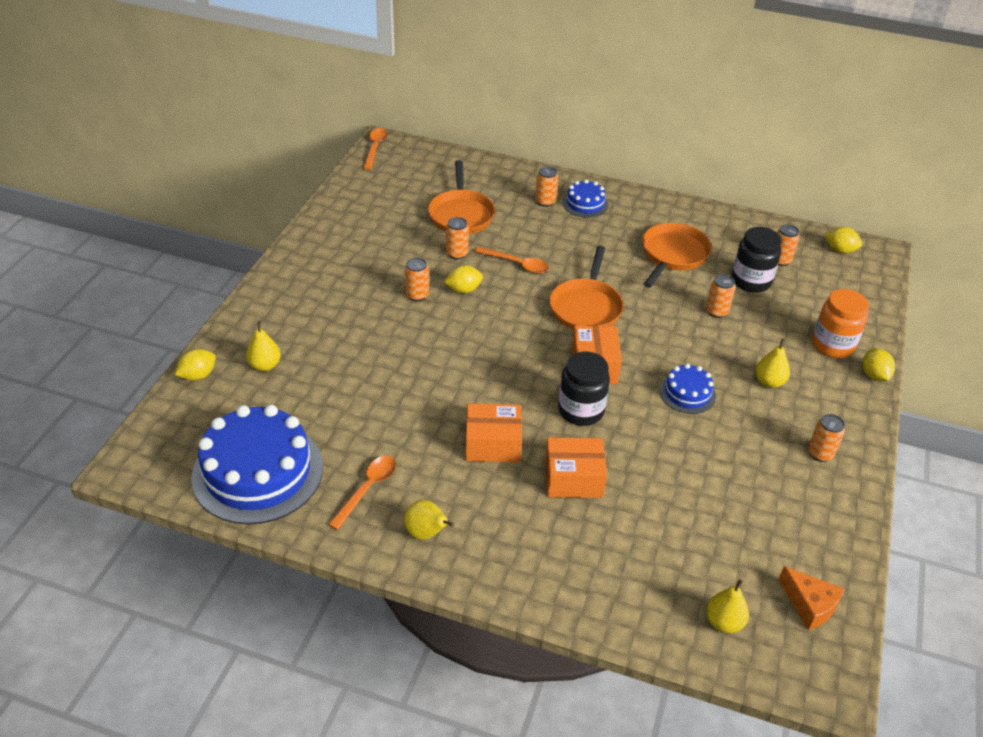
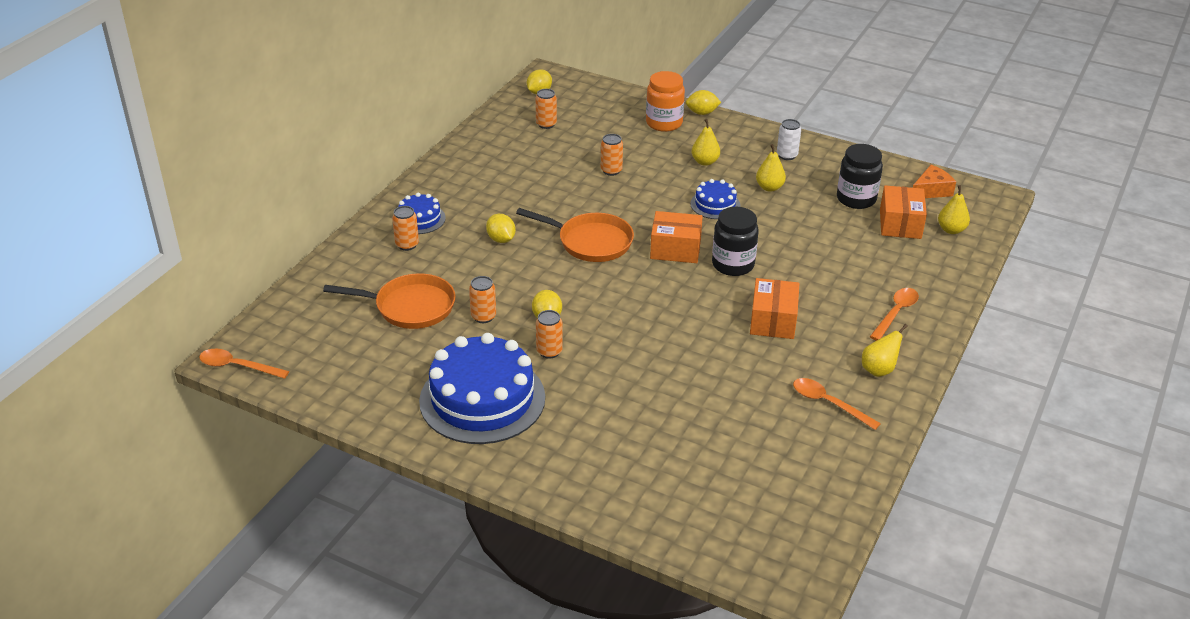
camera: 80 degrees left, 5 degrees down
yellow lemon [175,349,216,381] -> yellow lemon moved to [486,214,516,243]
blue cake [191,405,323,524] -> blue cake moved to [419,333,545,444]
yellow pear [246,321,281,371] -> yellow pear moved to [756,144,786,192]
orange spoon [475,247,549,274] -> orange spoon moved to [870,288,919,341]
orange box [545,437,607,498] -> orange box moved to [880,185,927,239]
orange pan [642,223,712,288] -> none
black jar [732,227,782,293] -> black jar moved to [837,144,883,209]
orange can [808,414,845,462] -> white can [777,119,801,160]

